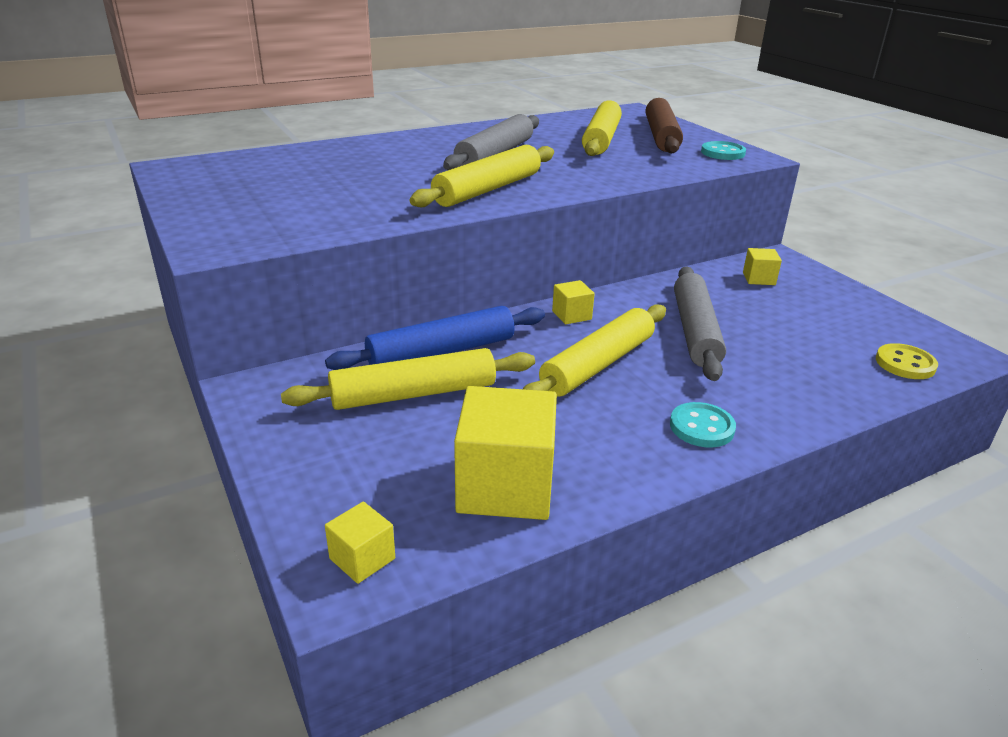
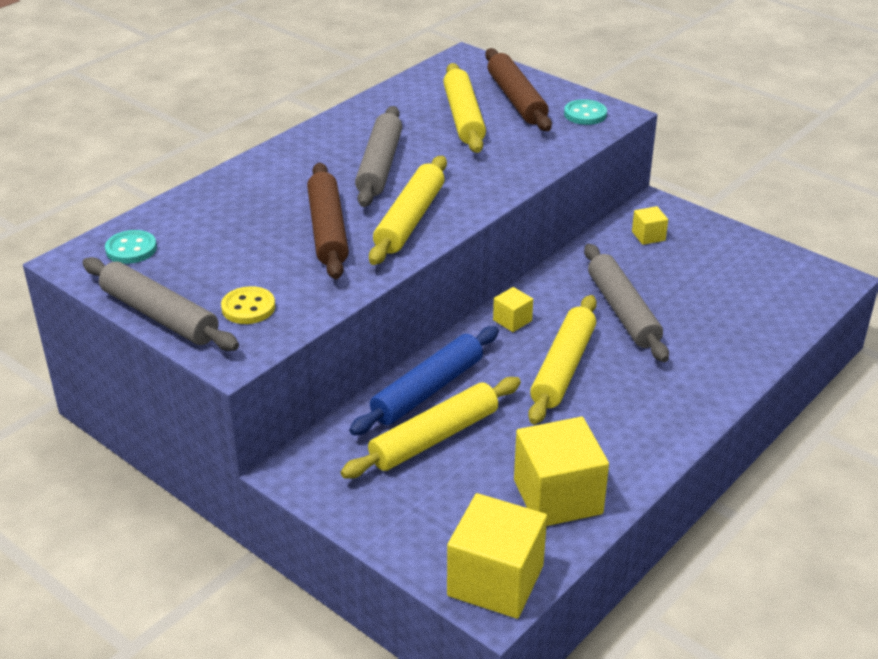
camera: 20 degrees left, 5 degrees up
yellow cube [325,501,395,584] -> yellow cube [447,493,547,619], size x2.12
turquoise button [670,402,736,447] -> turquoise button moved to [105,230,157,264]
yellow button [876,343,938,379] -> yellow button moved to [221,286,275,324]
none -> grey rolling pin [83,257,239,351]
none -> brown rolling pin [307,163,349,279]

